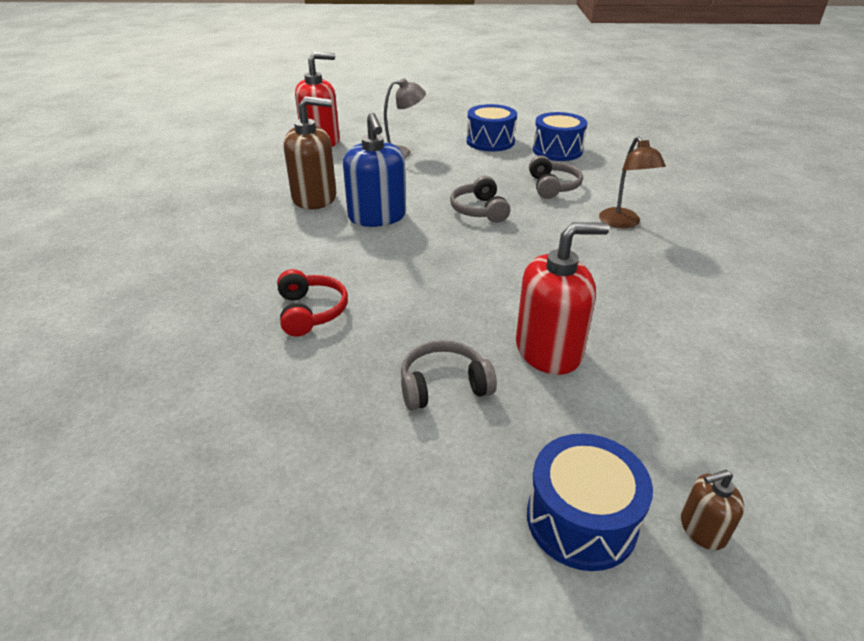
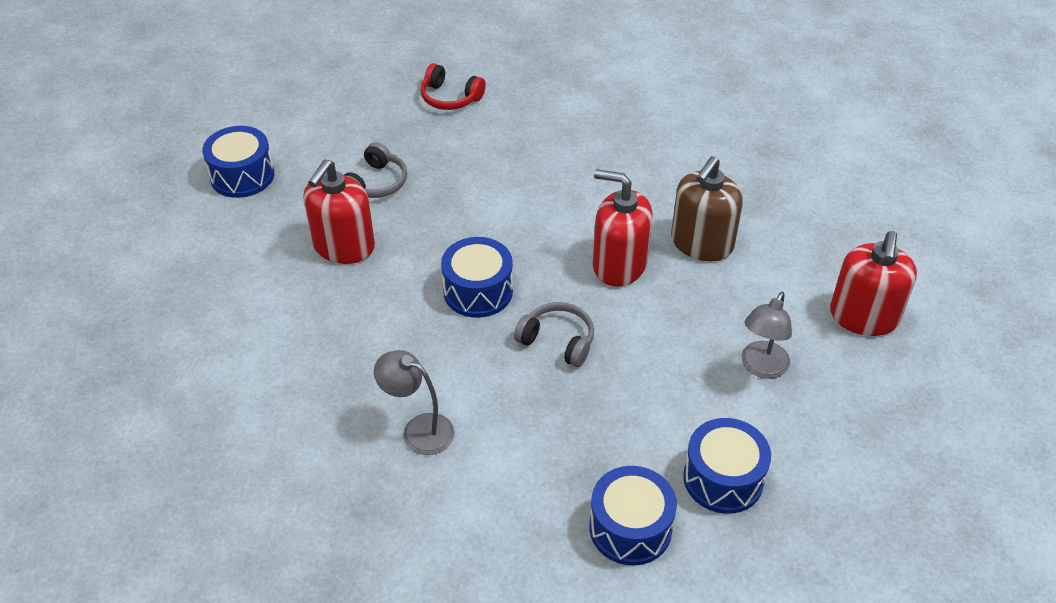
camera: 130 degrees right, 10 degrees up
red headphones [277,269,348,337] -> red headphones moved to [420,63,486,110]
blue soap dispenser [343,113,406,227] -> red soap dispenser [593,169,653,286]
grey headphones [529,155,583,199] -> none
brown lamp [599,136,666,228] -> grey lamp [374,350,455,455]
brown soap dispenser [681,470,744,550] -> none
none -> blue drum [441,237,513,318]

